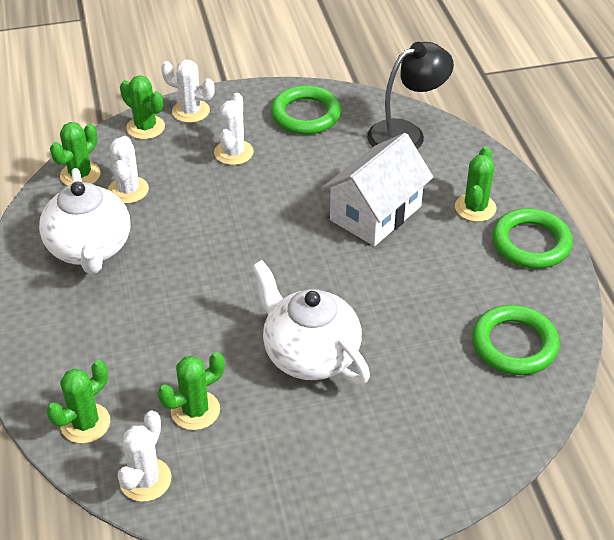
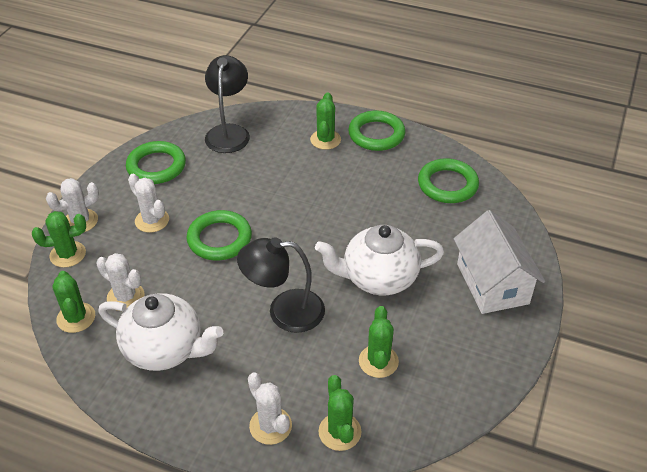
camera: 55 degrees left, 0 degrees up
white cactus [117,410,171,502] -> white cactus moved to [248,373,292,445]
white house [321,133,433,246] -> white house moved to [454,210,545,314]
green cactus [455,146,496,222] -> green cactus turned 45 degrees clockwise [310,92,341,150]
none -> green ring [186,210,252,260]
none -> black lamp [237,237,325,333]

